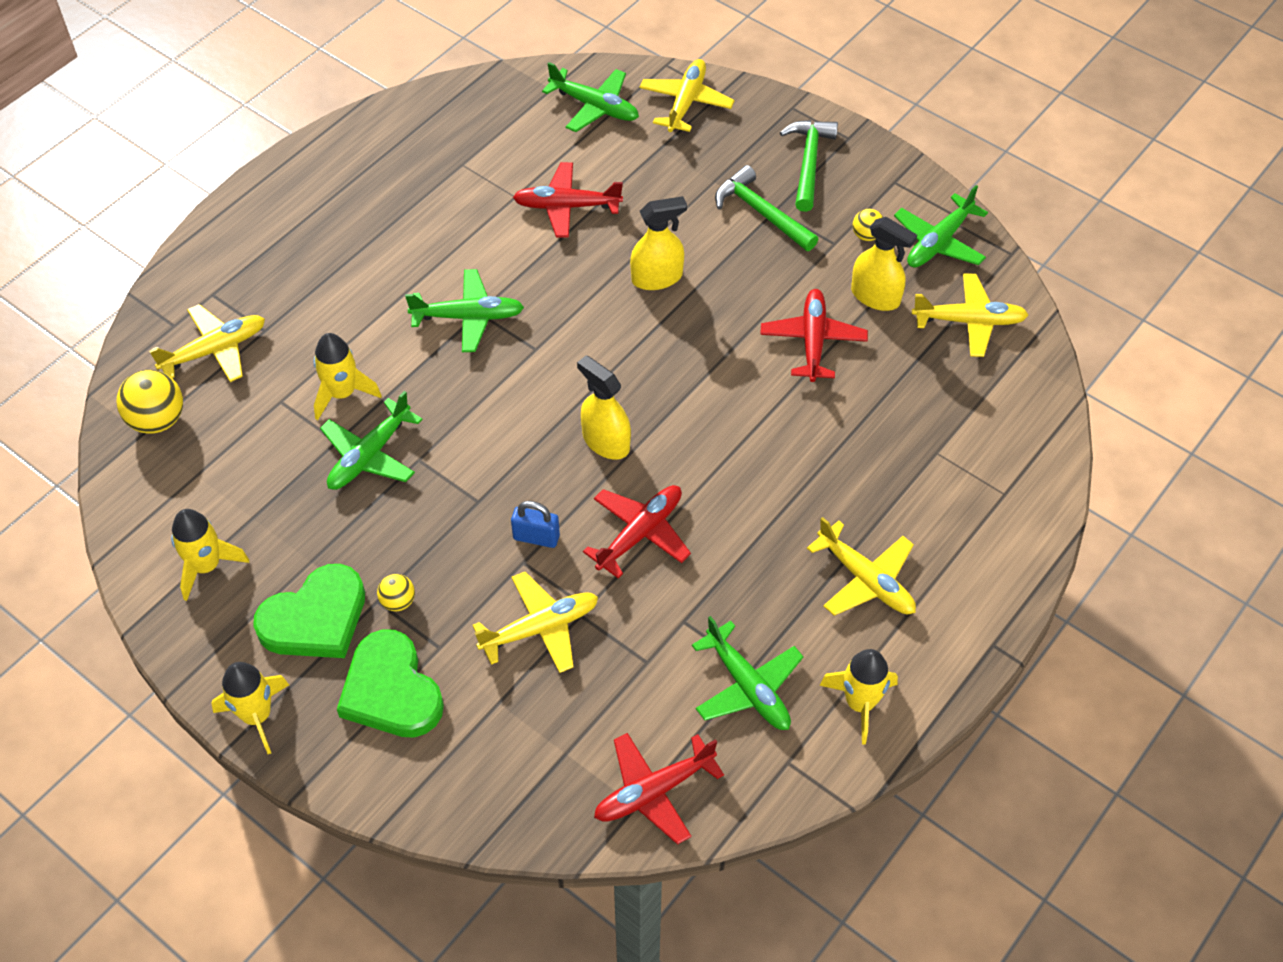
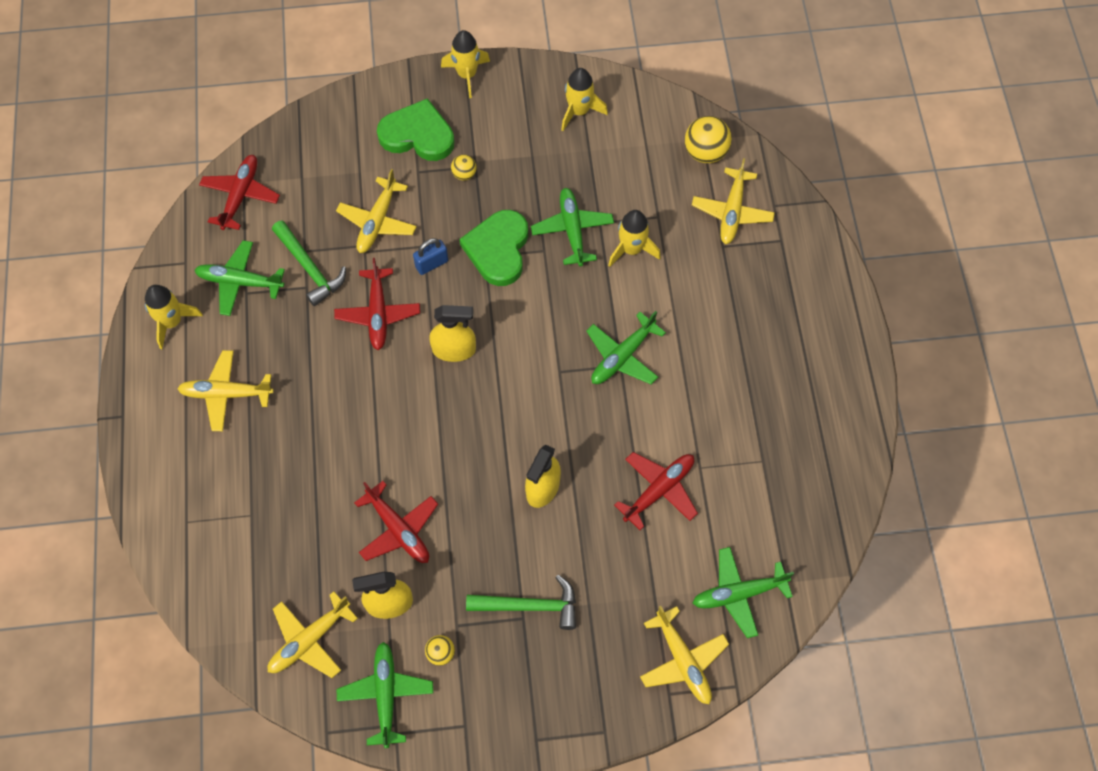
camera: 135 degrees right, 10 degrees up
green heart [253,564,365,658] -> green heart moved to [459,210,528,286]
green hammer [780,120,838,212] -> green hammer moved to [272,220,346,306]

